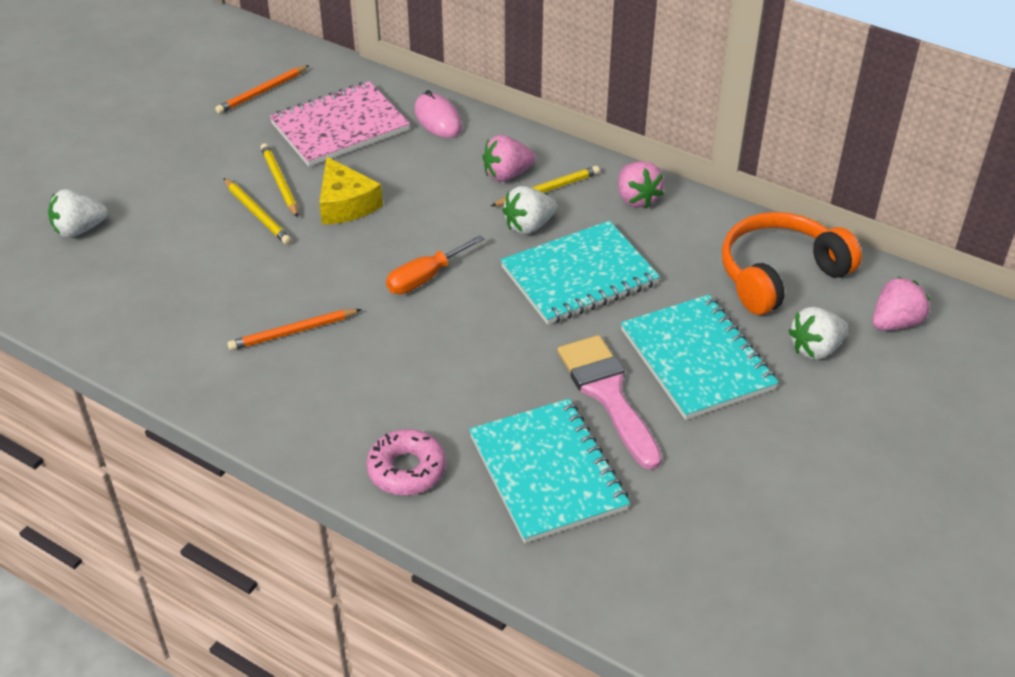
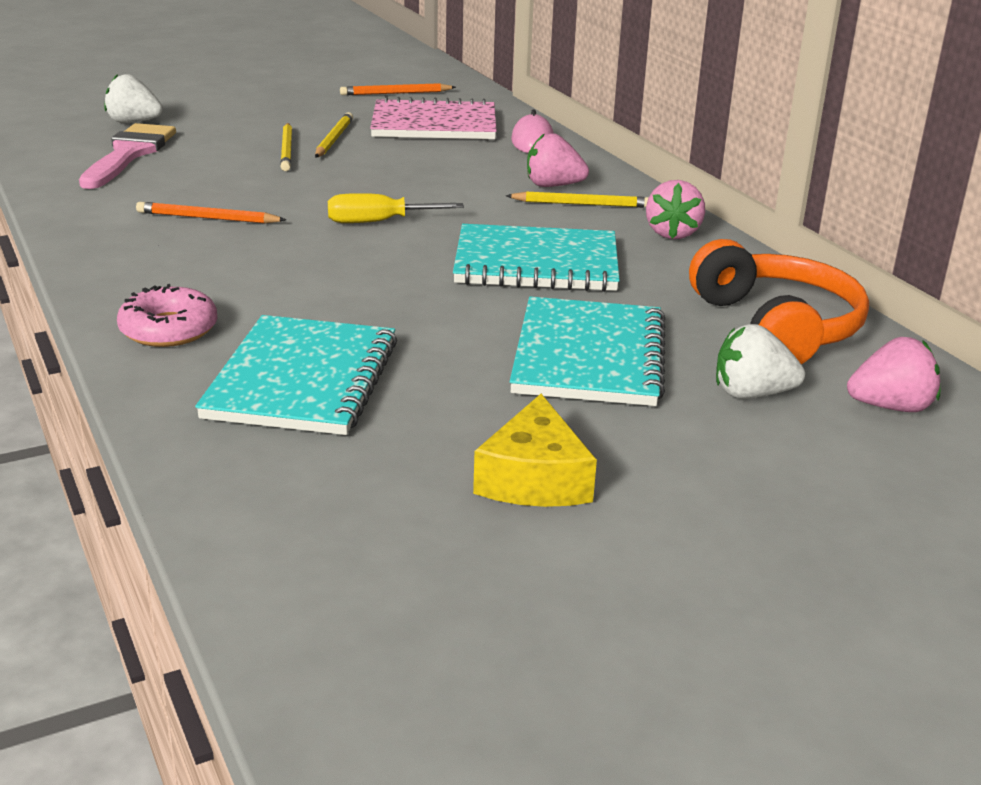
camera: 30 degrees right, 15 degrees down
yellow cheese [319,157,383,224] -> yellow cheese moved to [473,394,597,507]
orange screwdriver [386,235,485,294] -> yellow screwdriver [328,193,464,223]
white strawberry [502,186,557,235] -> none
pink brush [557,335,662,470] -> pink brush moved to [79,123,176,189]
orange headphones [722,212,862,315] -> orange headphones turned 75 degrees clockwise [689,239,869,364]

